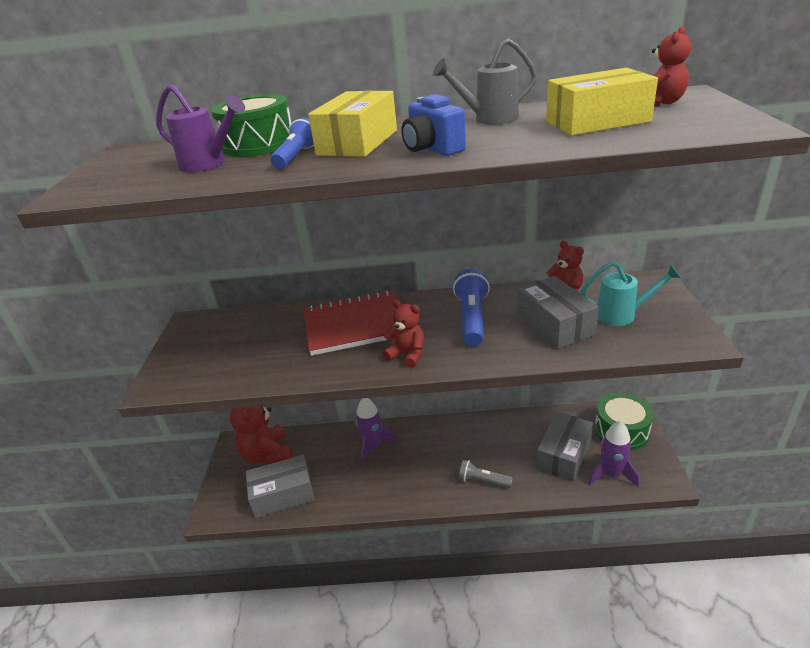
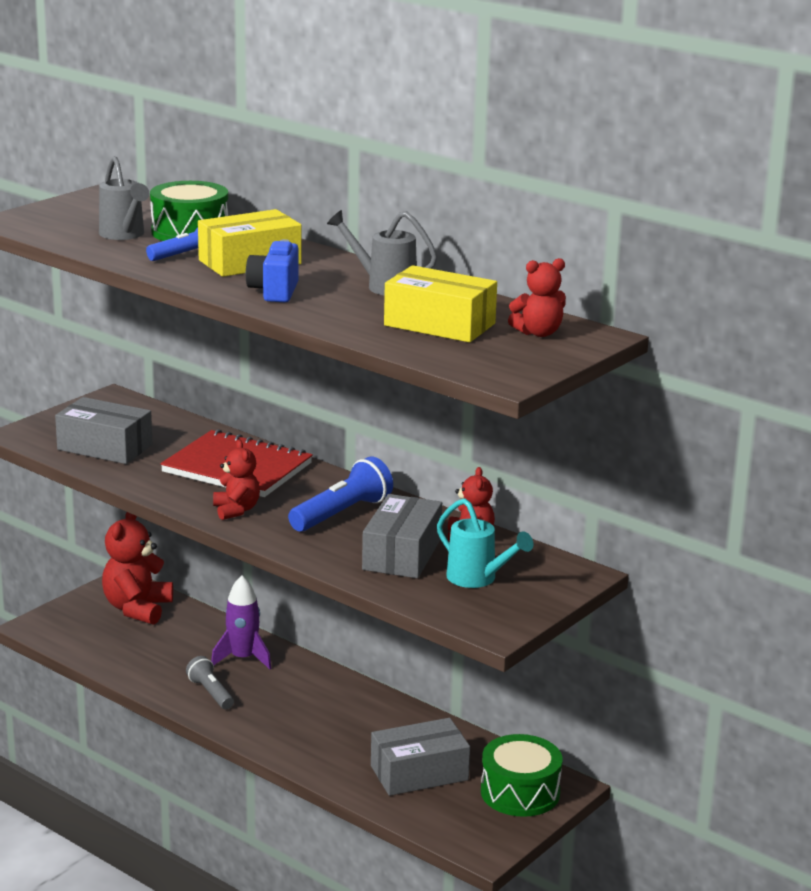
camera: 35 degrees right, 10 degrees down
purple watering can [156,85,245,172] -> grey watering can [99,156,150,240]
grey box [246,455,315,518] -> grey box moved to [55,397,152,464]
grey flashlight [459,460,513,488] -> grey flashlight moved to [186,656,234,709]
purple rocket [588,421,639,487] -> none

